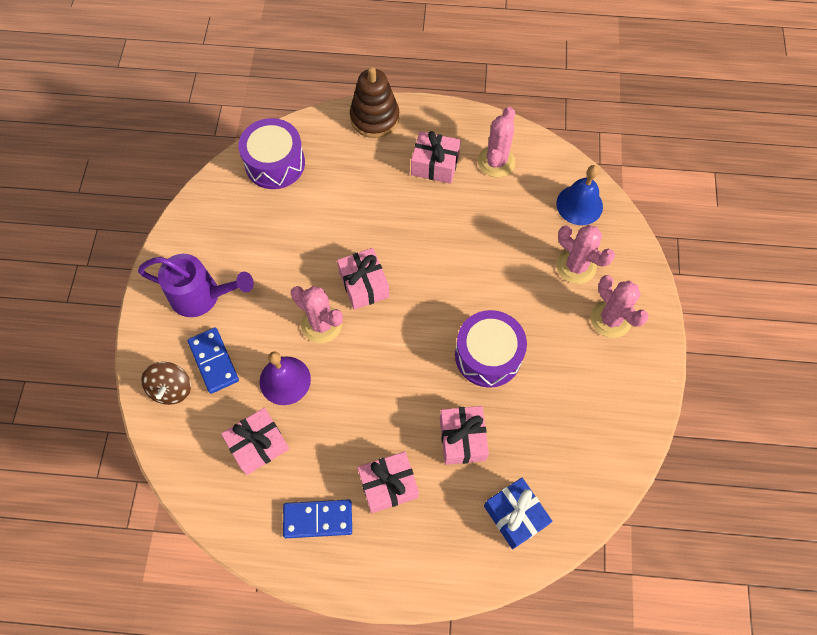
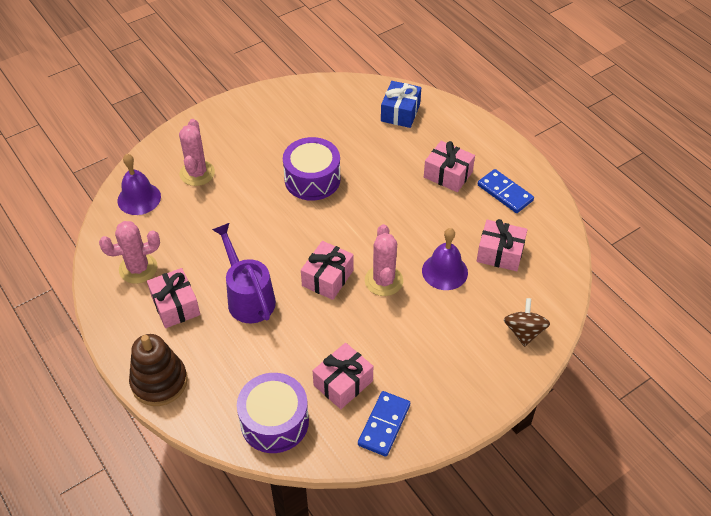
camera: 130 degrees left, 15 degrees down
purple watering can [138,254,254,317] -> purple watering can moved to [212,223,276,323]
brown spinning top [141,362,191,405] -> brown spinning top turned 45 degrees counterclockwise [504,298,550,347]
blue domino [188,328,239,394] -> blue domino moved to [358,391,410,457]
pink gift [440,406,489,465] -> pink gift moved to [313,343,373,409]
blue bell [556,165,603,225] -> purple bell [117,154,161,215]
pink cactus [591,275,649,338] -> none

